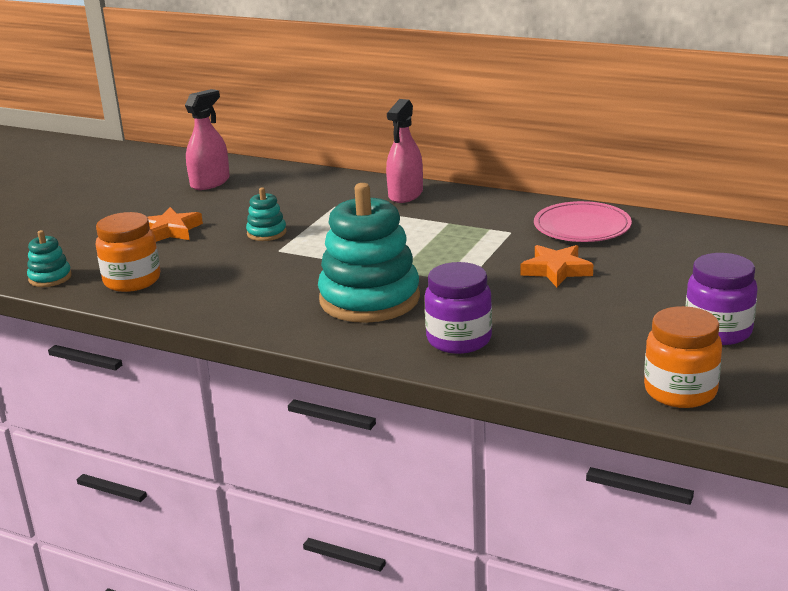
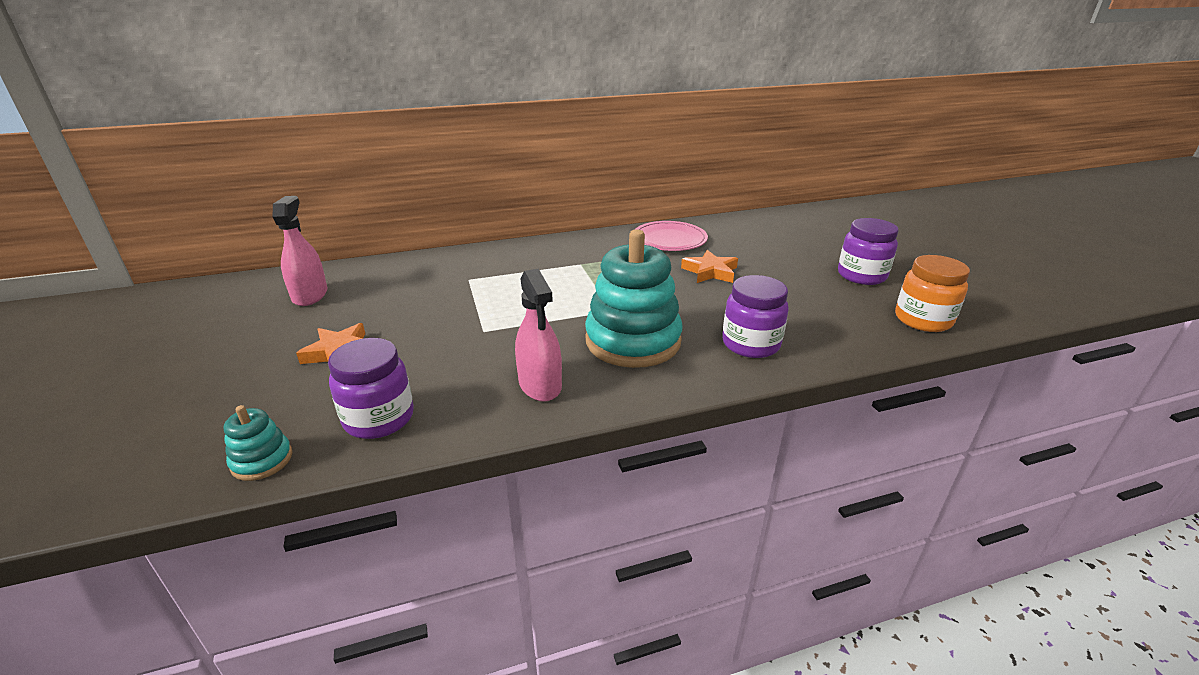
camera: 45 degrees left, 5 degrees up
orange jar [96,212,160,292] -> purple jar [328,338,414,439]
turquoise stacking toy [246,187,287,241] -> none
pink spray bottle [386,99,423,203] -> pink spray bottle moved to [515,269,562,402]

